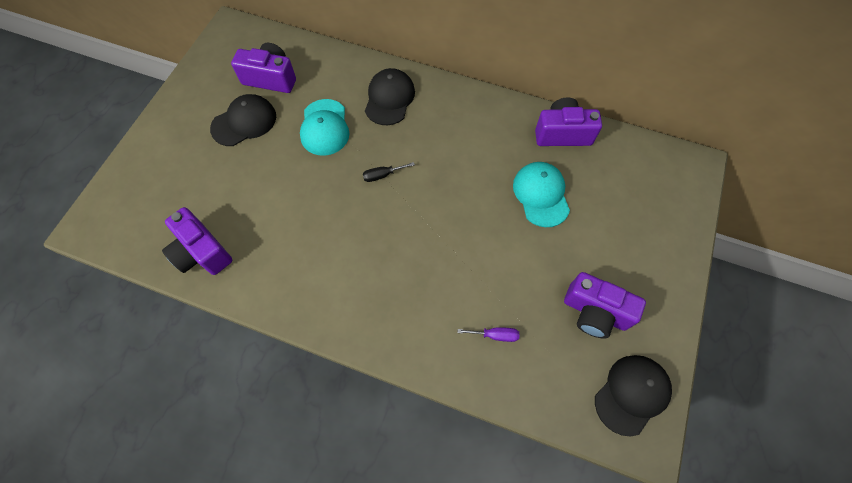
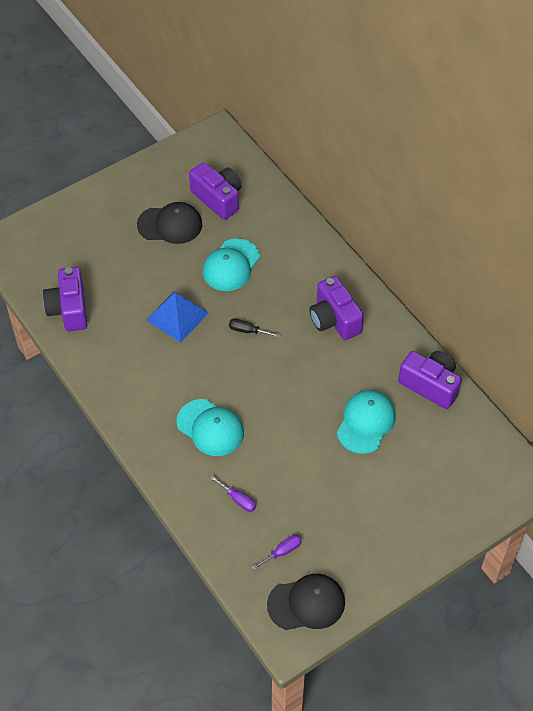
camera: 35 degrees right, 10 degrees down
black cap [365,68,415,125] -> none
purple camera [564,272,646,339] -> purple camera moved to [309,276,364,340]
none -> blue pyramid [146,291,209,342]
none -> turquoise cap [177,399,244,456]
none -> purple screwdriver [251,535,302,570]

